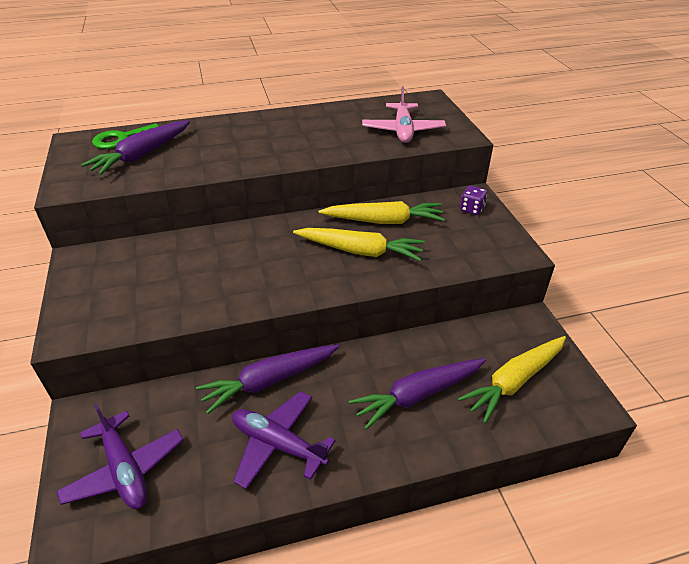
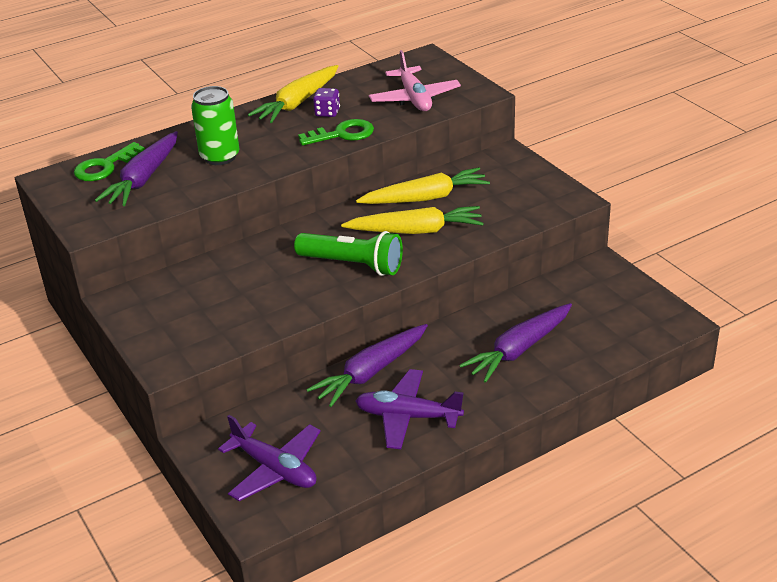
camera: 15 degrees left, 5 degrees down
yellow carrot [458,336,566,423] -> yellow carrot moved to [248,65,338,123]
purple dice [460,186,487,215] -> purple dice moved to [313,88,340,117]
none -> green can [191,86,239,165]
none -> green flashlight [294,231,403,276]
none -> green key [298,119,374,146]

